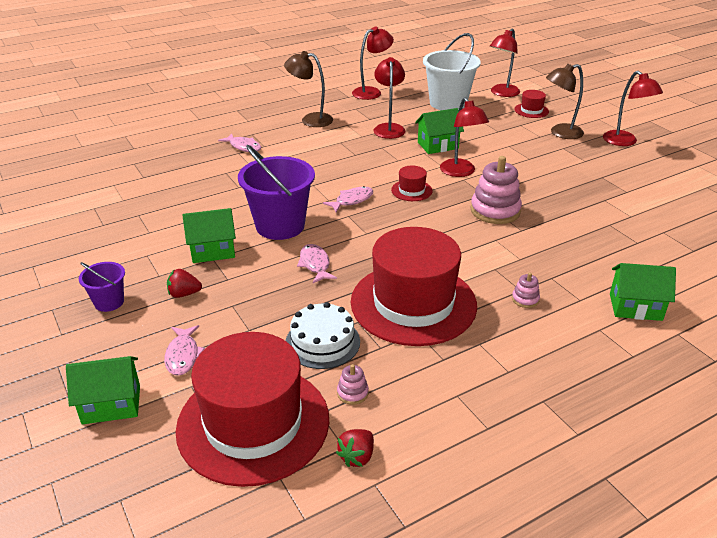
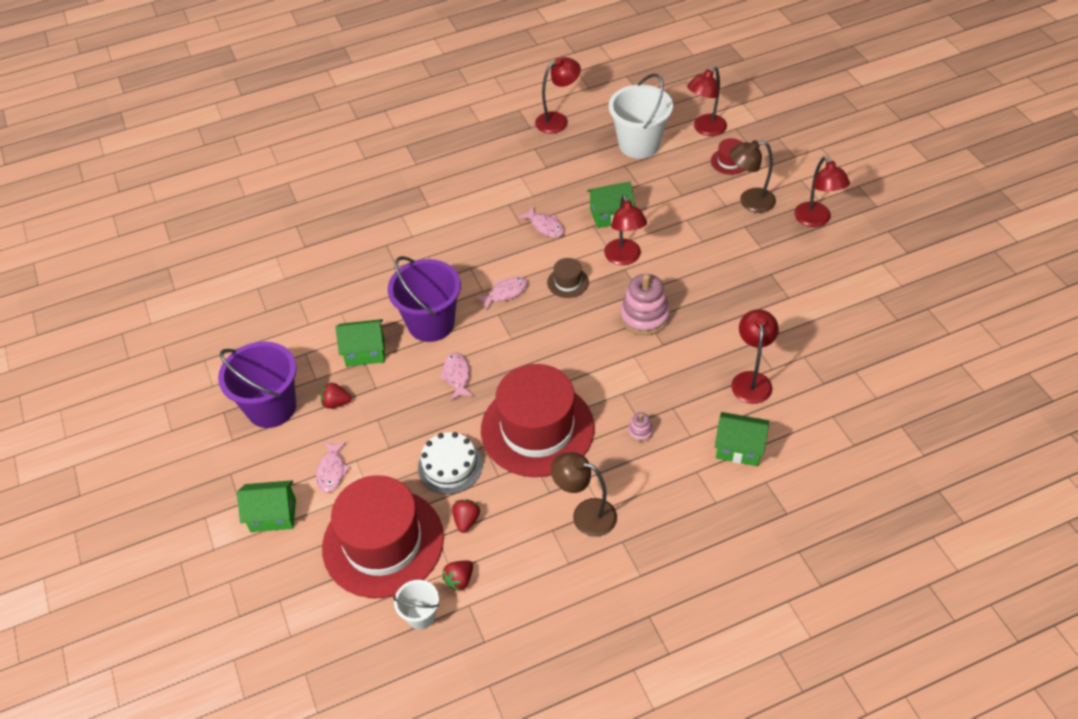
camera: 10 degrees right, 15 degrees up
purple bucket [79,262,125,312] -> purple bucket [218,341,297,428], size x1.95
pink fish [218,133,261,152] -> pink fish moved to [518,206,564,238]
brown lamp [284,51,333,127] -> brown lamp moved to [551,452,617,537]
pink stacking toy [337,364,369,405] -> red strawberry [452,500,480,533]
red lamp [373,57,405,139] -> red lamp moved to [731,309,779,404]
red hat [391,166,433,201] -> brown hat [547,258,589,298]
none -> white bucket [393,580,439,629]

